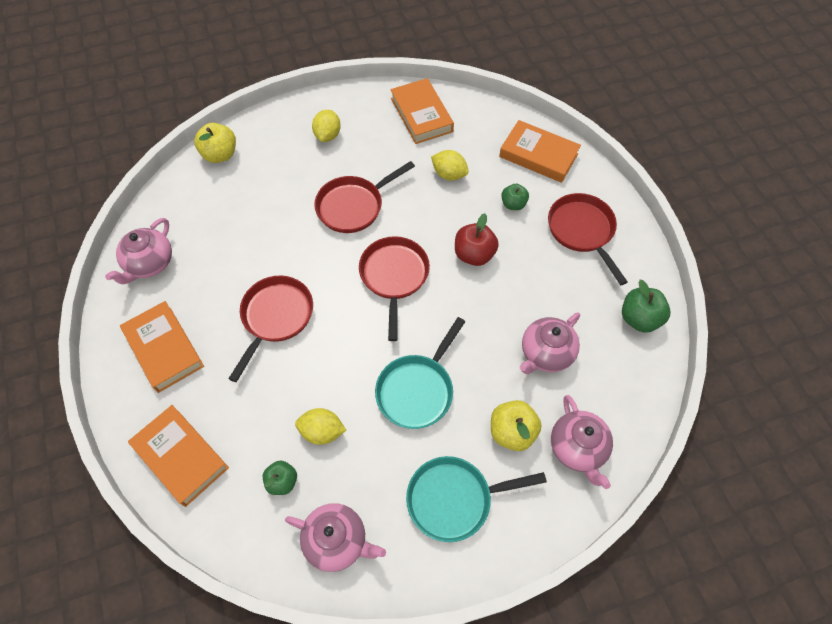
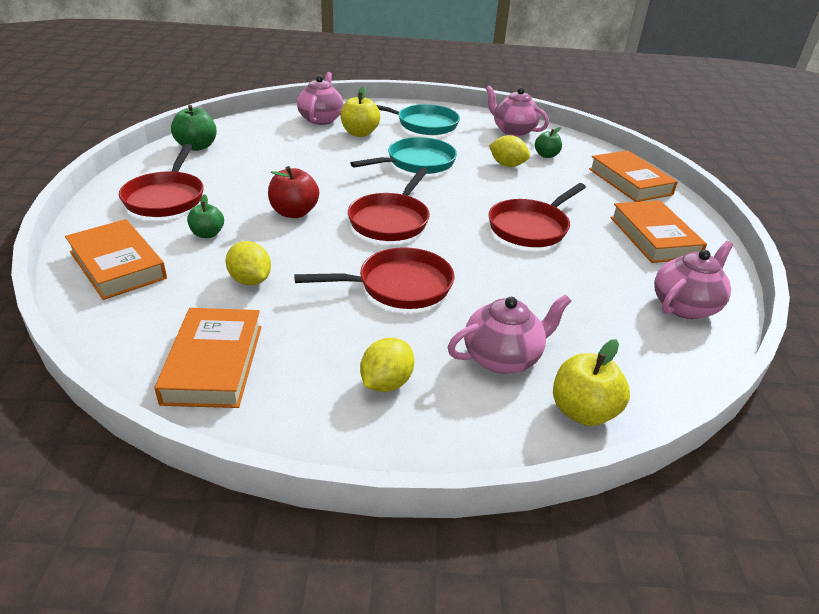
camera: 160 degrees left, 25 degrees down
pink teapot [520,312,580,374] -> pink teapot moved to [448,294,571,374]

